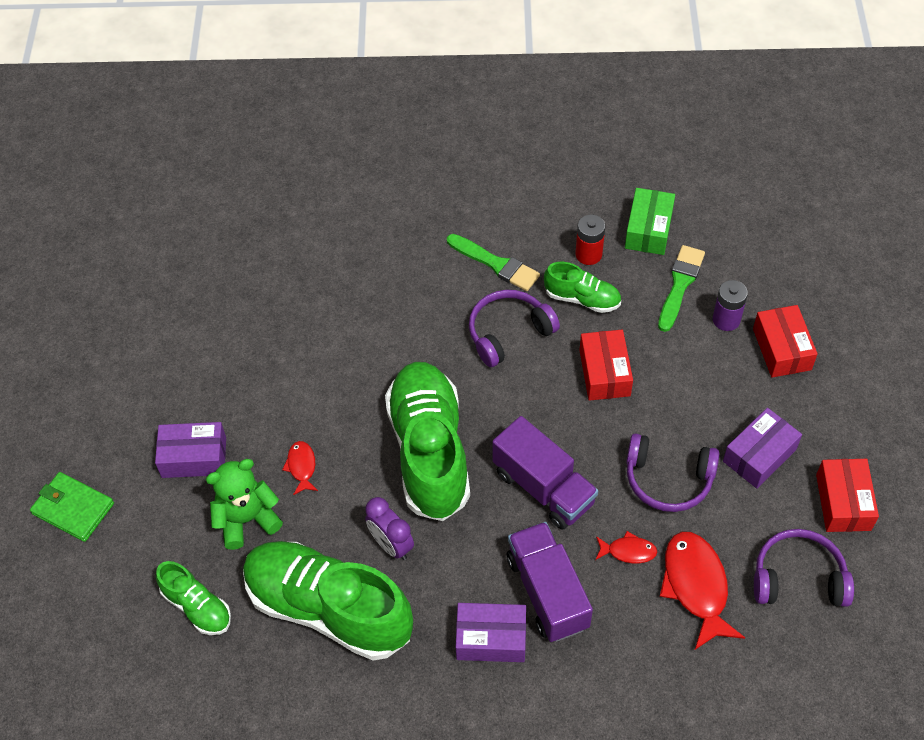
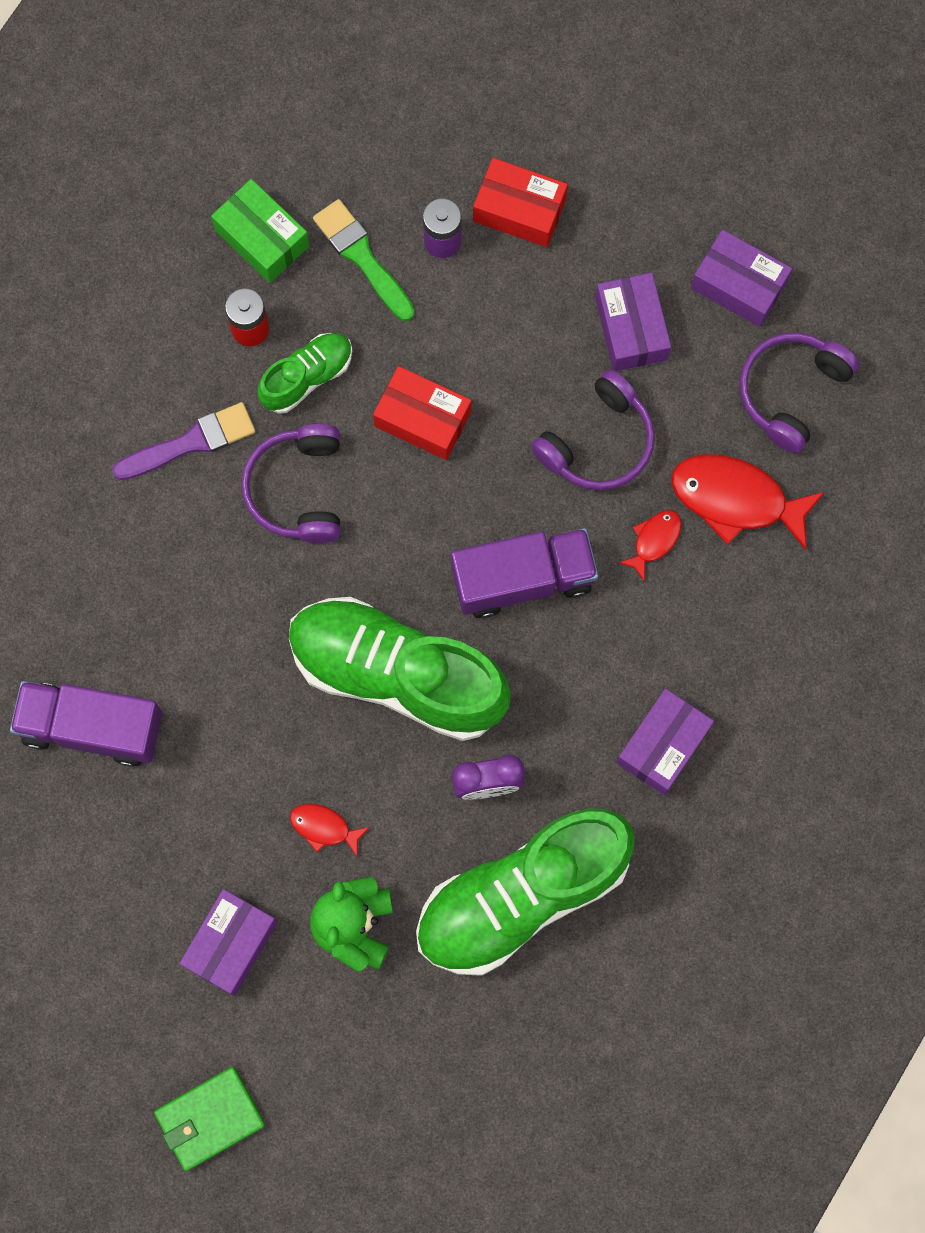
camera: 60 degrees left, 20 degrees up
green shoe [156,561,231,635] -> none
green brush [447,234,540,291] -> purple brush [112,402,256,480]
purple truck [507,522,593,642] -> purple truck moved to [10,681,162,767]
red box [816,459,879,532] -> purple box [691,229,792,327]

